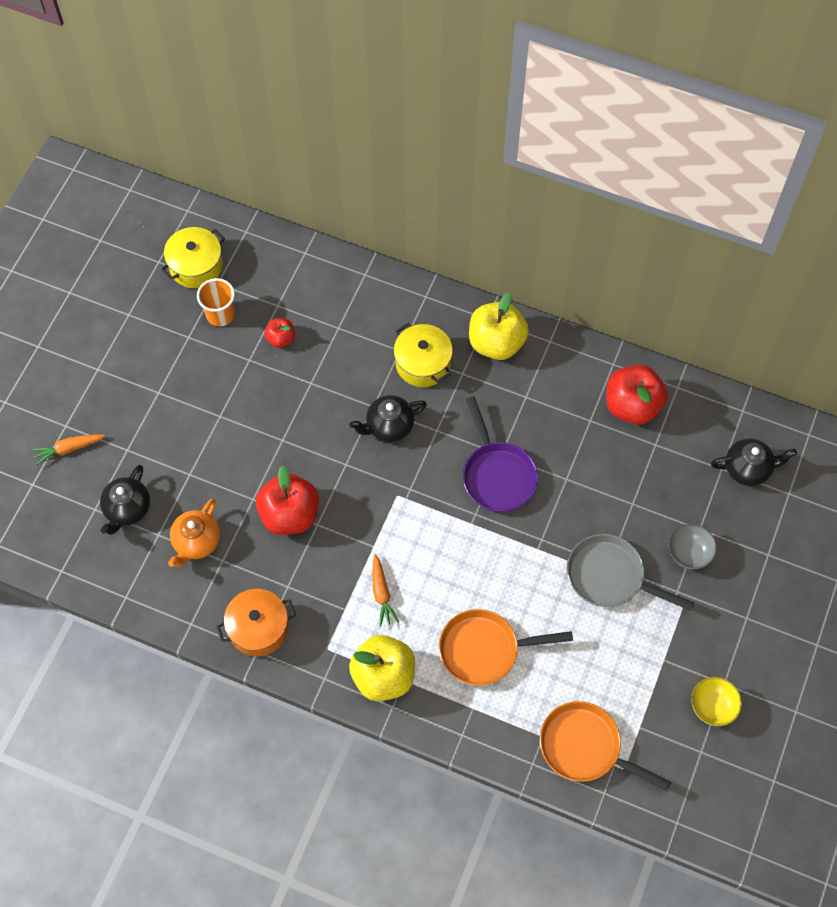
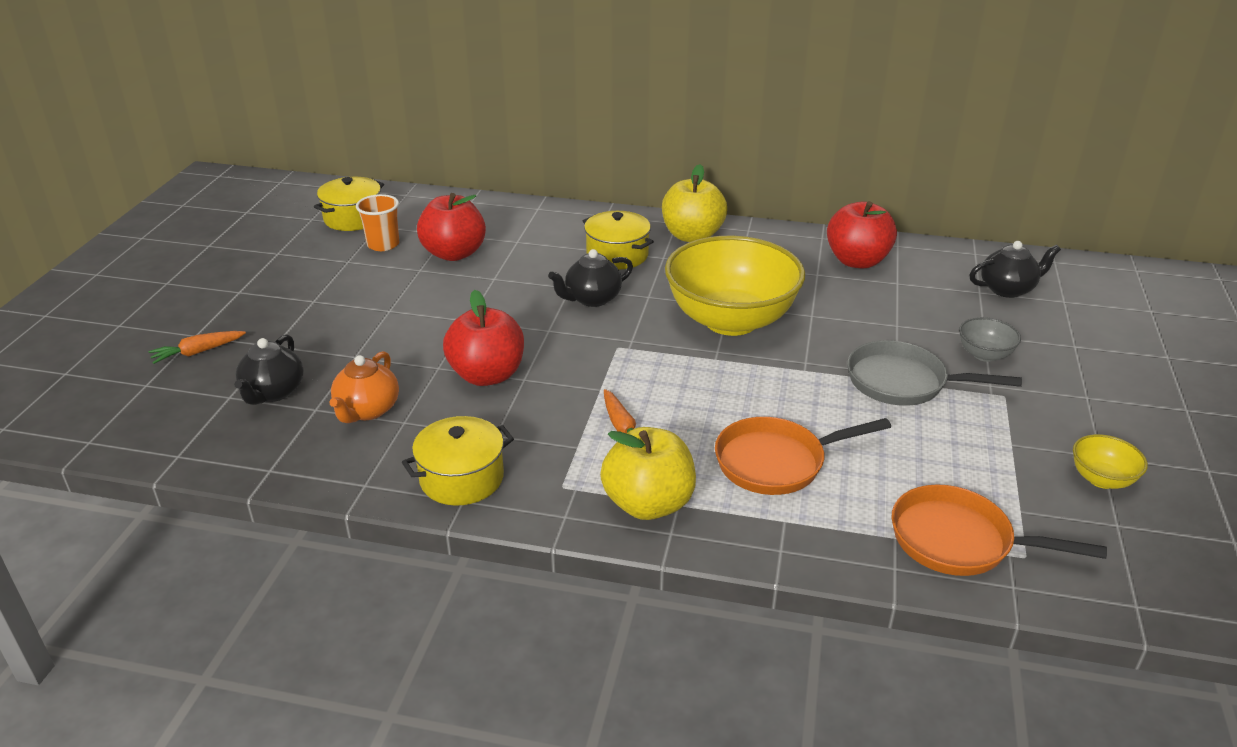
camera: 10 degrees left, 30 degrees down
orange pot [216,589,296,657] -> yellow pot [402,416,514,506]
red apple [264,318,295,348] -> red apple [417,193,486,261], size x1.95
purple pan [463,396,538,512] -> yellow bowl [665,236,805,336]

